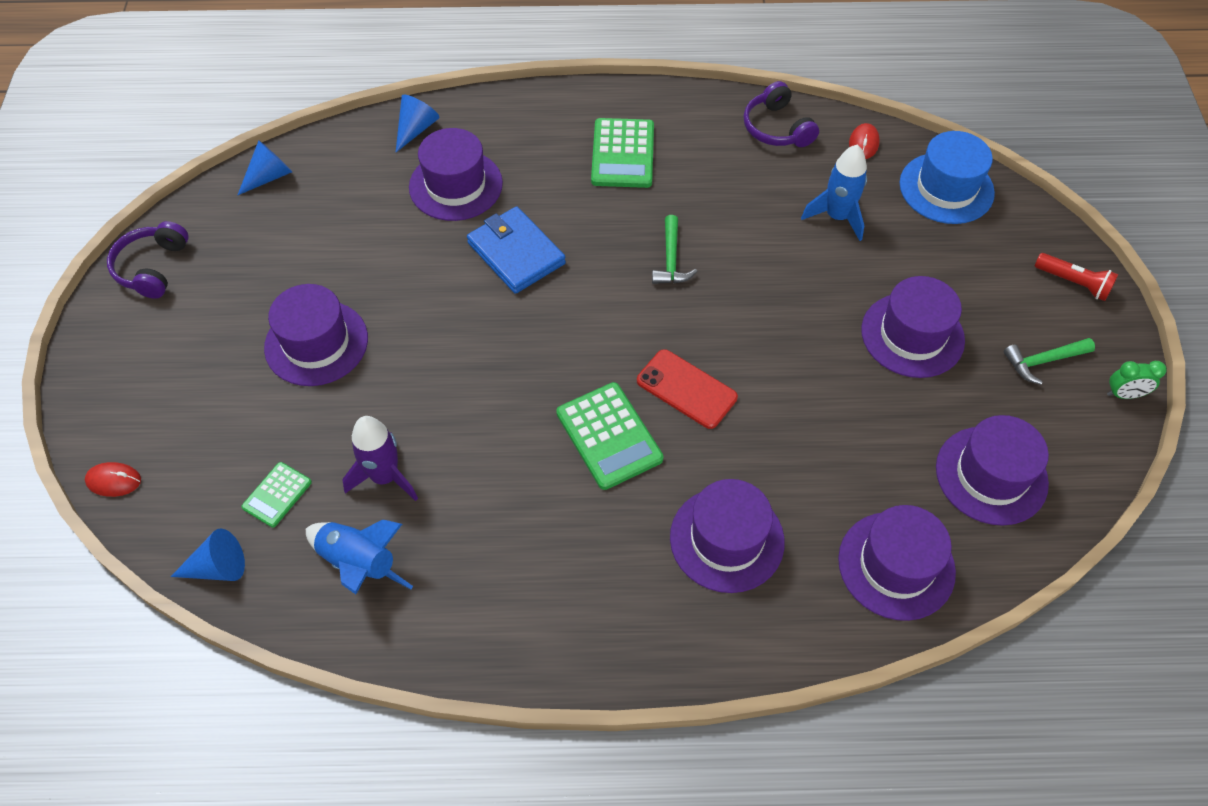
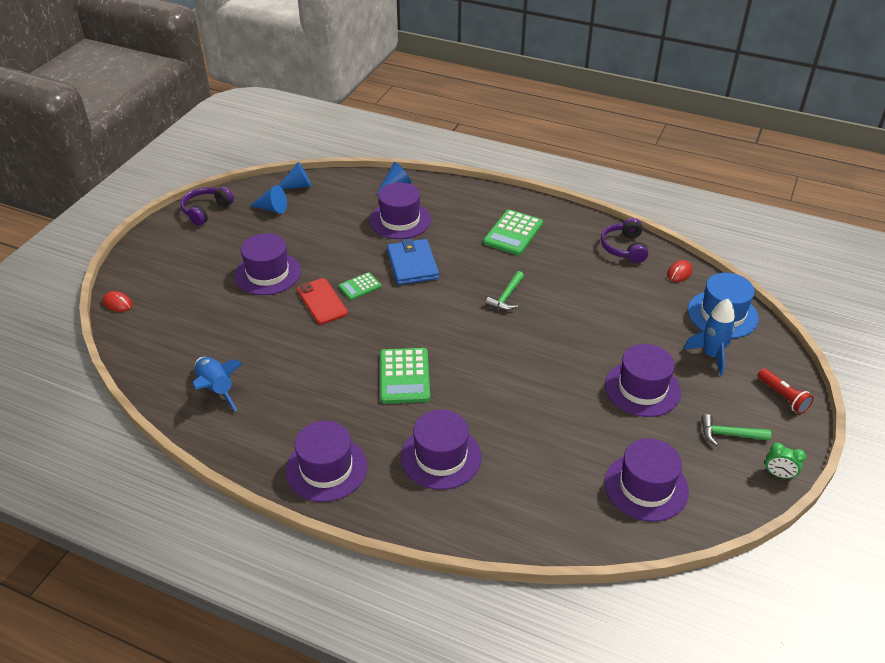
camera: 25 degrees right, 15 degrees down
blue cone [171,529,245,581] -> blue cone moved to [250,185,287,214]
green calculator [242,462,312,528] -> green calculator moved to [339,272,381,300]
purple rocket [342,416,418,501] -> none
red phone [637,349,738,429] -> red phone moved to [297,278,348,324]
blue rocket [801,145,867,241] -> blue rocket moved to [684,299,735,376]
purple hat [838,505,956,621] -> purple hat moved to [285,421,368,502]

